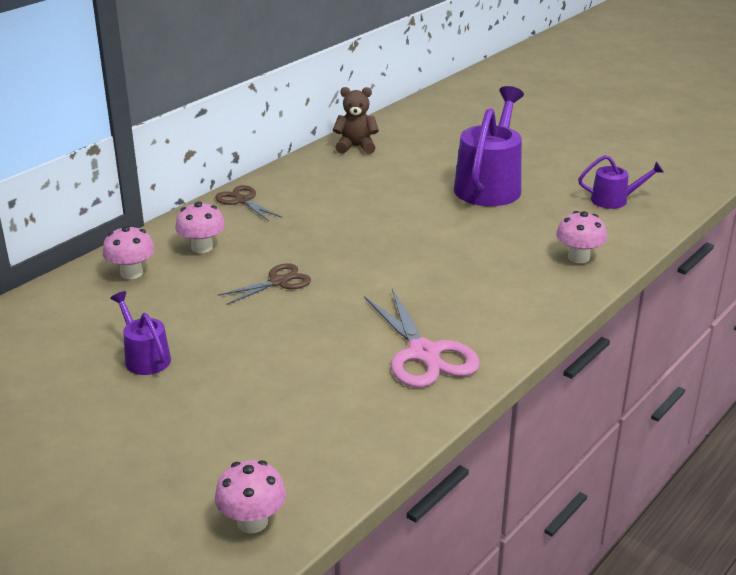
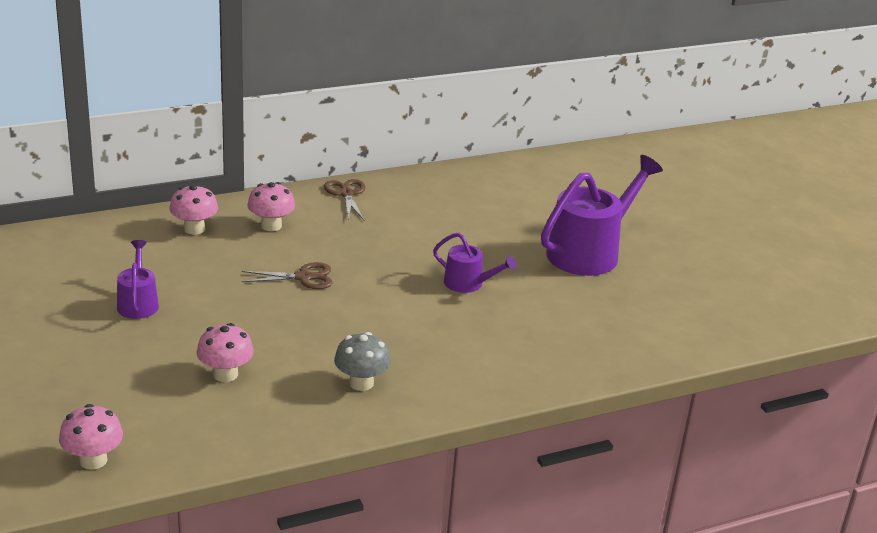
camera: 25 degrees right, 0 degrees up
brown teddy bear [333,87,379,154] -> none
pink scissors [364,289,480,387] -> grey mushroom [334,332,391,391]
pink mushroom [556,211,607,263] -> pink mushroom moved to [197,323,254,382]
purple watering can [578,155,664,209] -> purple watering can moved to [433,232,517,293]

